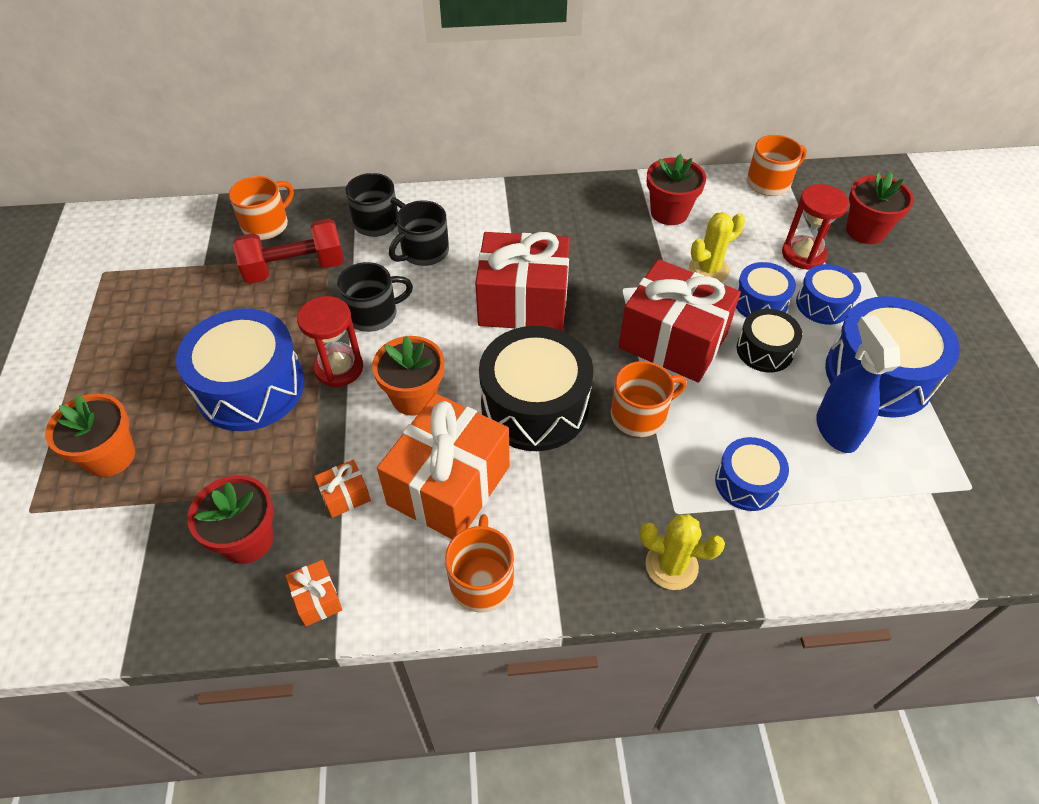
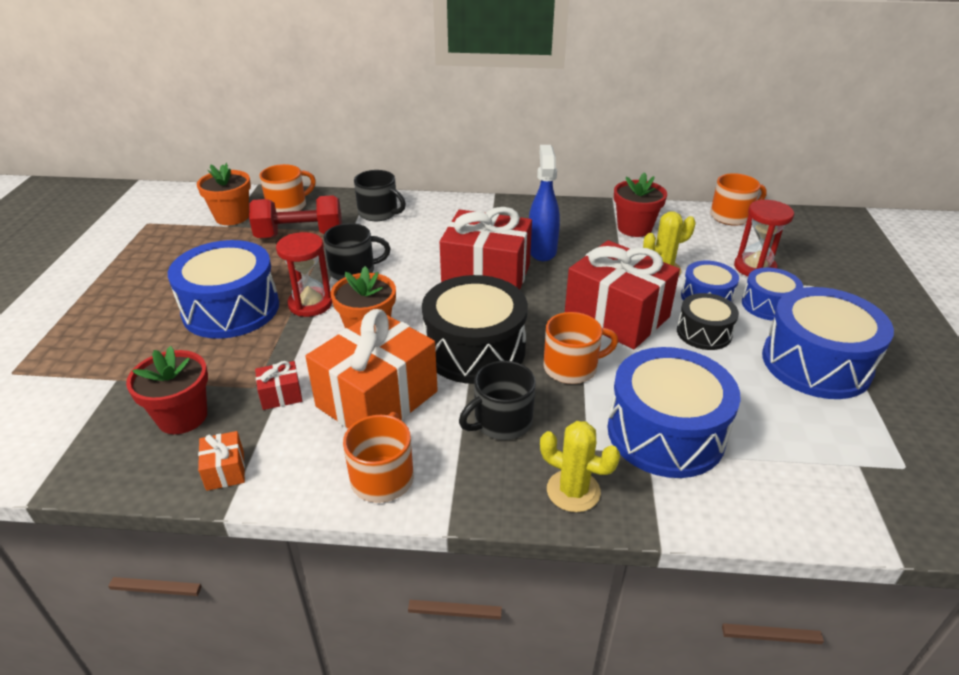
camera: 10 degrees right, 15 degrees down
orange flower pot [45,393,135,477] -> orange flower pot moved to [197,163,251,225]
orange gift [314,460,371,518] -> red gift [255,361,302,410]
black mug [389,200,449,266] -> black mug moved to [459,361,536,440]
blue drum [715,437,789,511] -> blue drum [607,347,741,478], size x1.82
blue spray bottle [816,315,900,453] -> blue spray bottle moved to [529,145,560,261]
red flower pot [846,172,914,244] -> none

